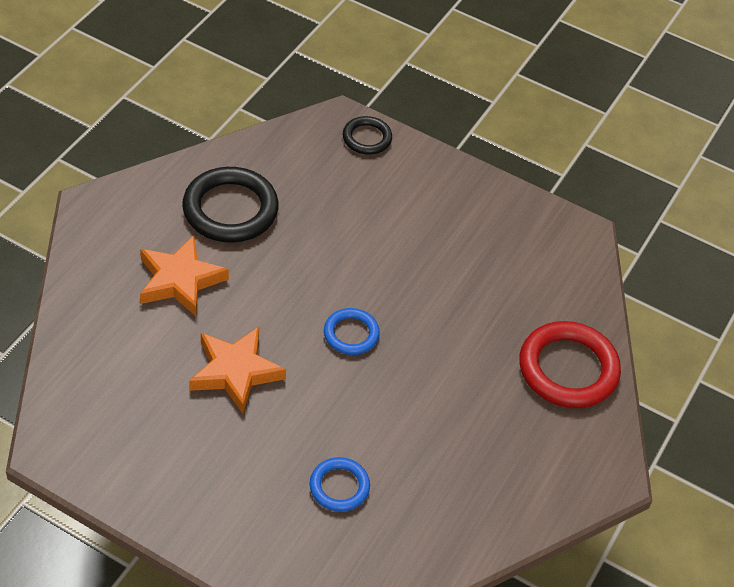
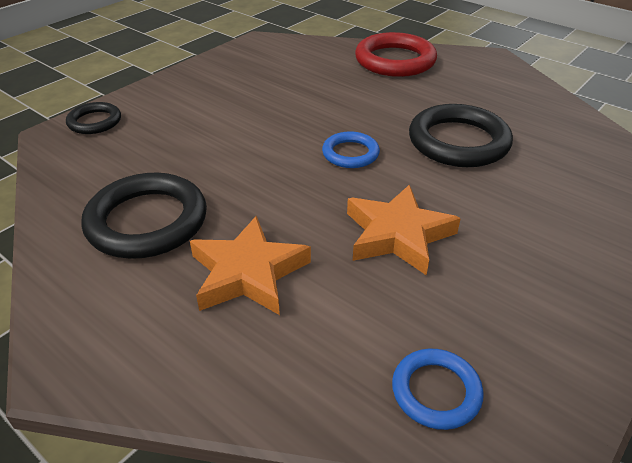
camera: 75 degrees left, 10 degrees down
blue ring [309,457,370,512] -> blue ring moved to [392,349,483,430]
none -> black ring [409,104,513,167]

